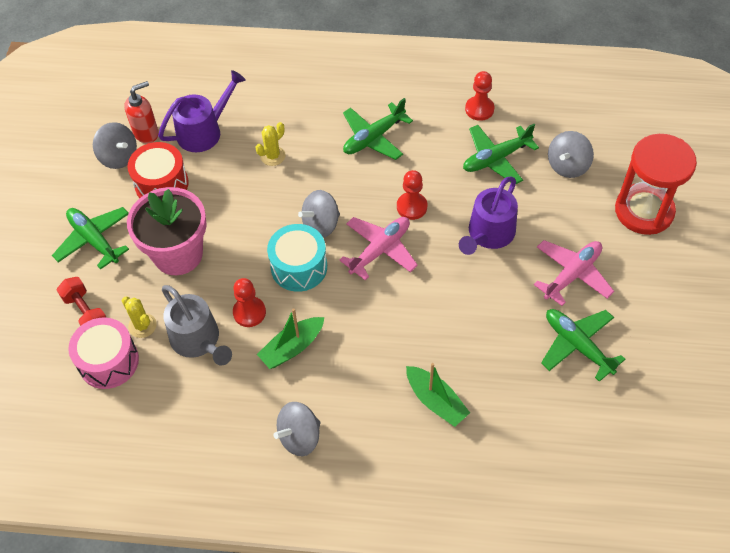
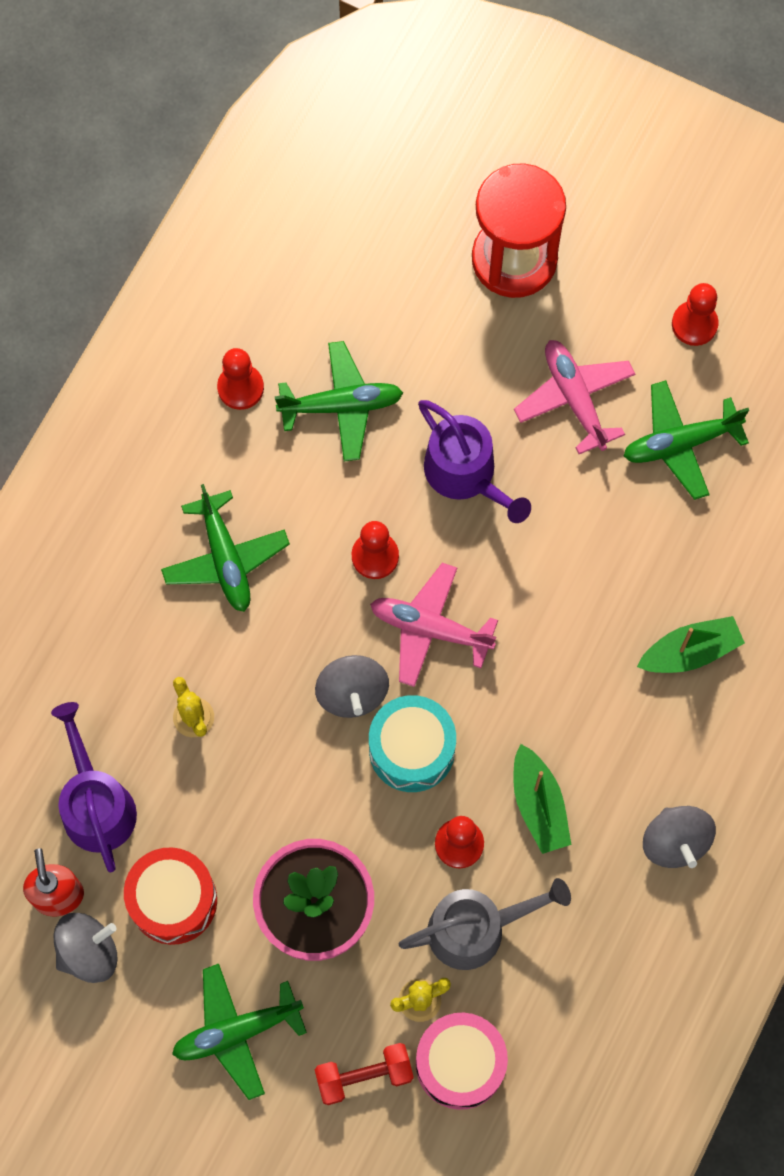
camera: 70 degrees left, 15 degrees up
pink plane [339,217,418,280] -> pink plane turned 45 degrees counterclockwise [370,563,498,687]
green plane [463,124,539,184] -> green plane turned 90 degrees counterclockwise [275,341,403,461]
grey spinning top [548,131,594,178] -> none
none -> red pawn [672,283,719,346]

